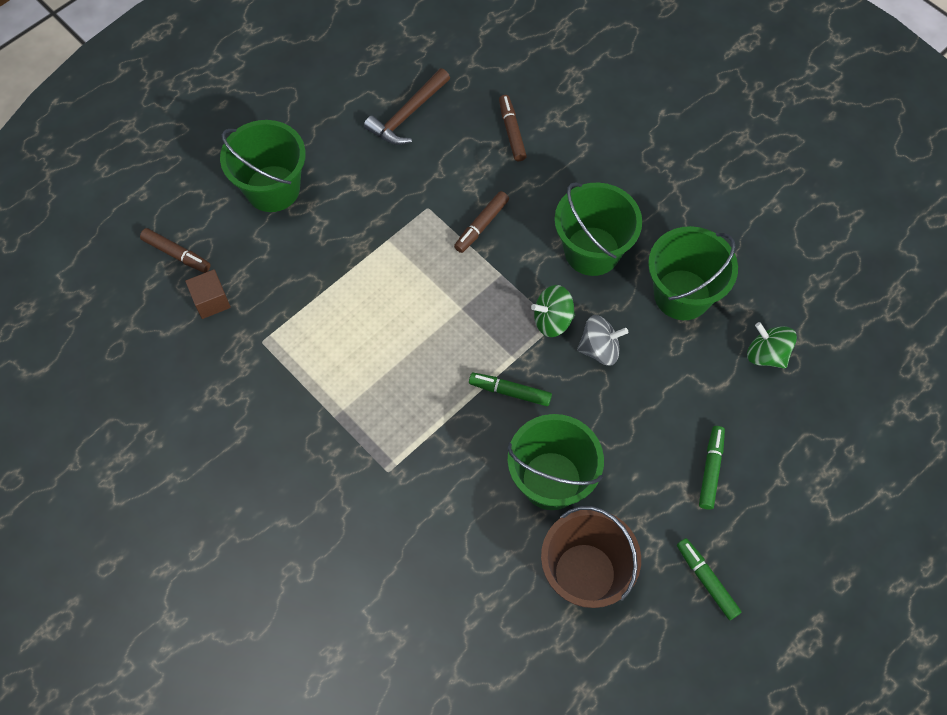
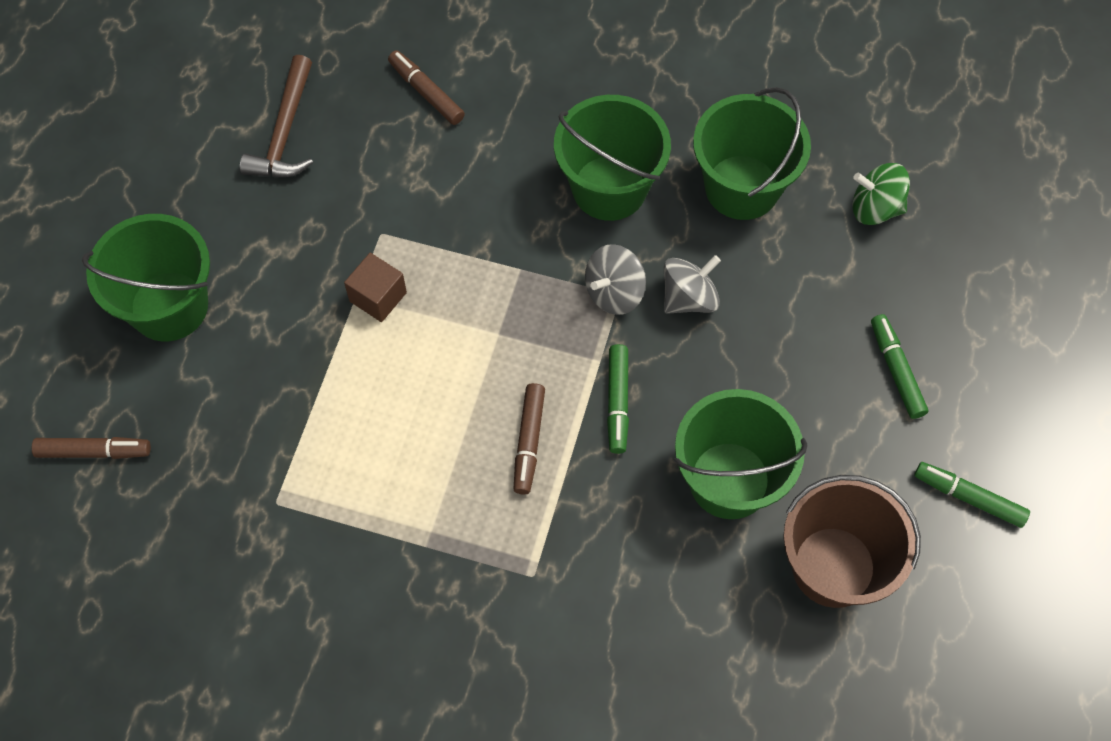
camera: 30 degrees left, 0 degrees up
brown cube [185,269,231,319] -> brown cube moved to [344,253,407,322]
brown marker [454,191,509,253] -> brown marker moved to [514,383,545,494]
green marker [469,373,552,406] -> green marker turned 75 degrees counterclockwise [607,344,629,454]
green spinning top [531,285,575,337] -> grey spinning top [585,244,646,315]

